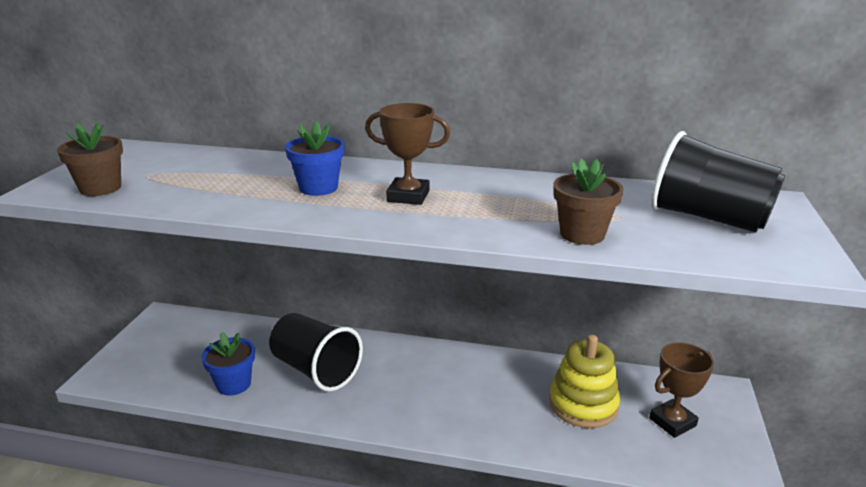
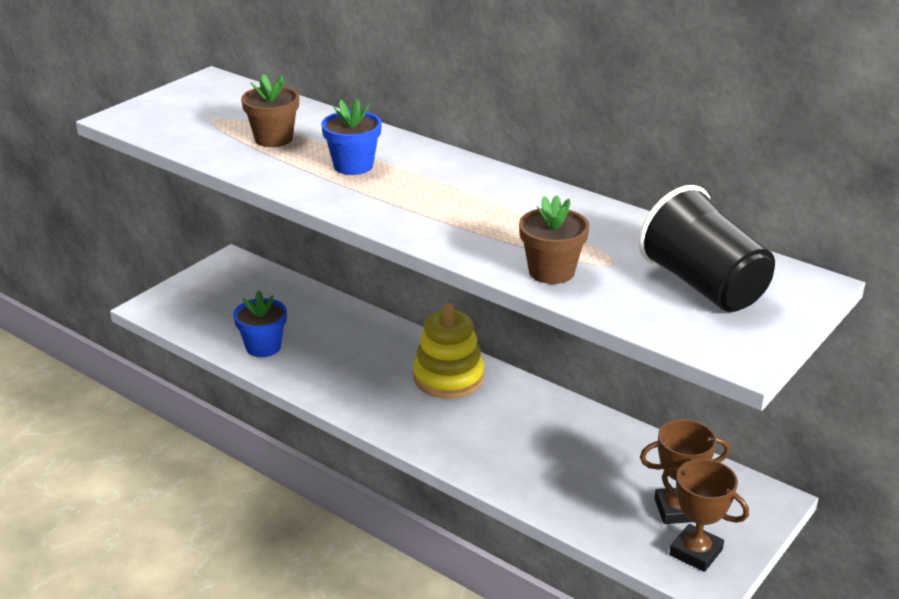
camera: 25 degrees right, 5 degrees up
brown flower pot [57,122,123,196] -> brown flower pot moved to [241,74,299,147]
black cup [269,313,363,392] -> none
brown trophy [365,103,450,205] -> brown trophy moved to [662,459,749,572]
yellow stacking toy [549,335,620,428] -> yellow stacking toy moved to [413,303,484,399]

